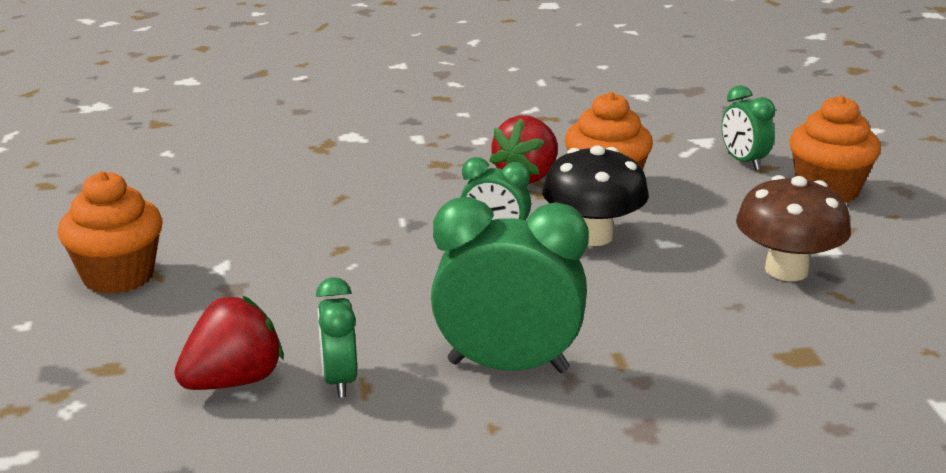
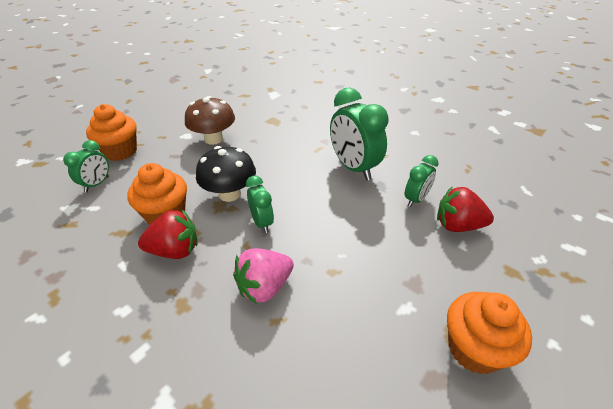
camera: 130 degrees left, 15 degrees up
none -> pink strawberry [233,248,294,304]

